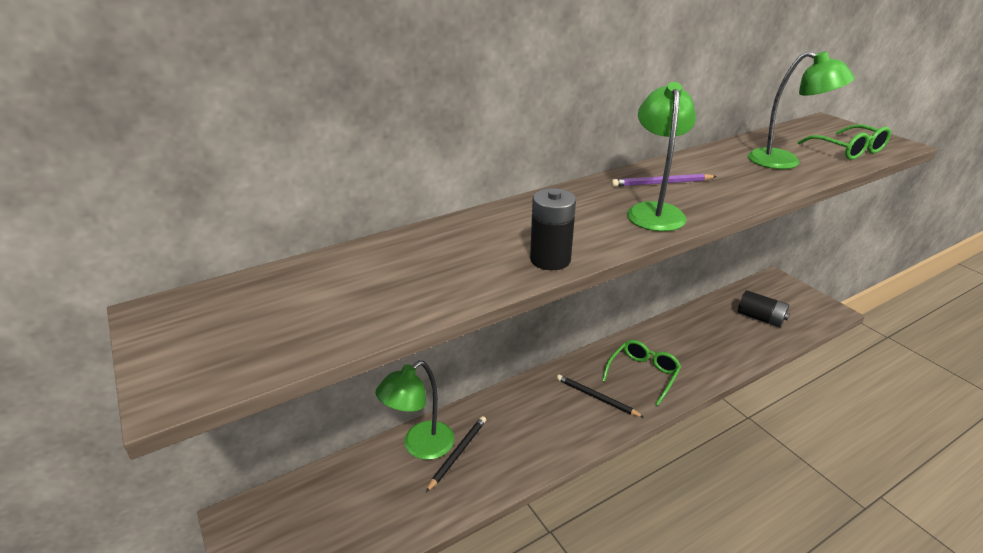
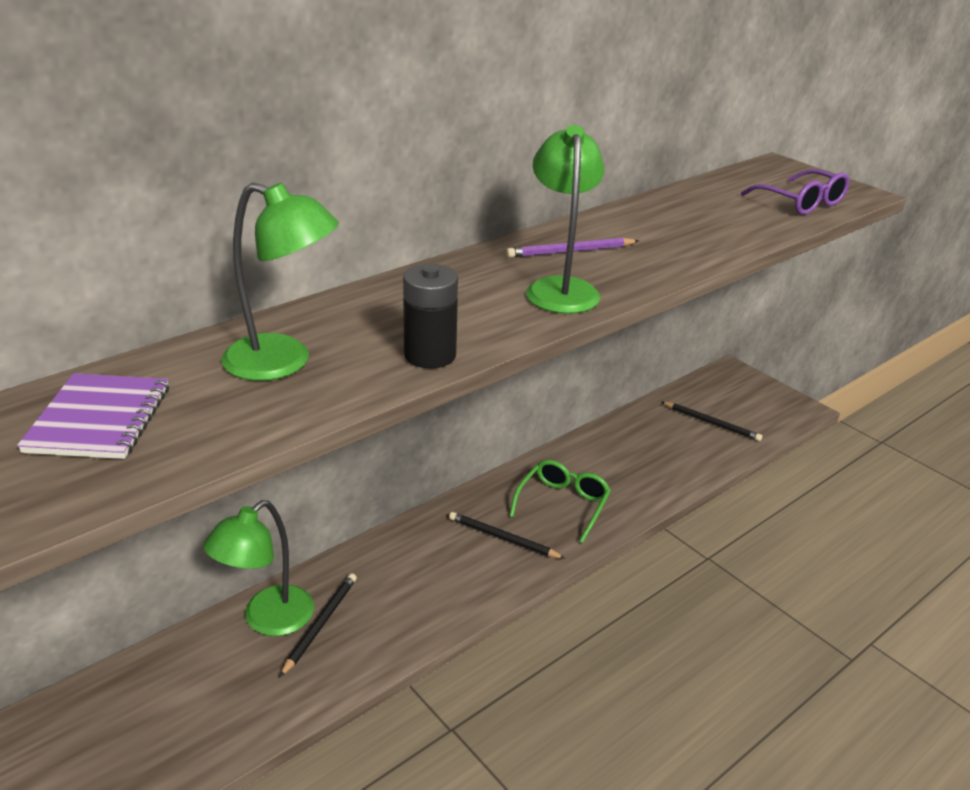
camera: 10 degrees left, 0 degrees up
black battery [738,290,790,327] -> black pencil [662,402,762,441]
green lamp [748,51,855,169] -> green lamp moved to [221,183,339,381]
green glasses [798,124,891,160] -> purple glasses [741,169,850,215]
none -> purple notebook [17,373,169,459]

